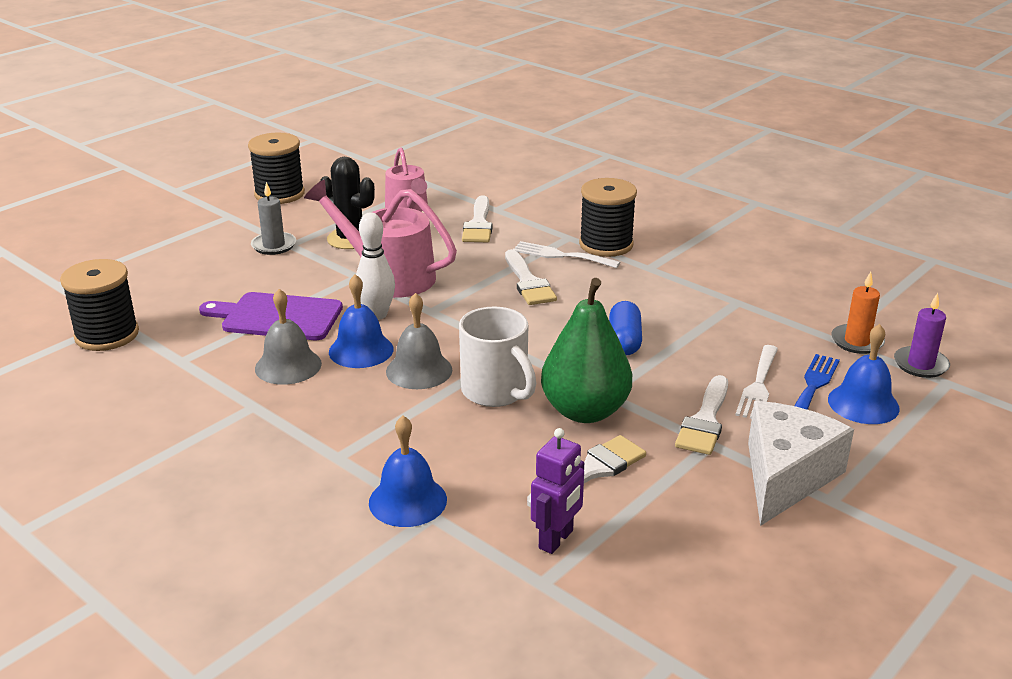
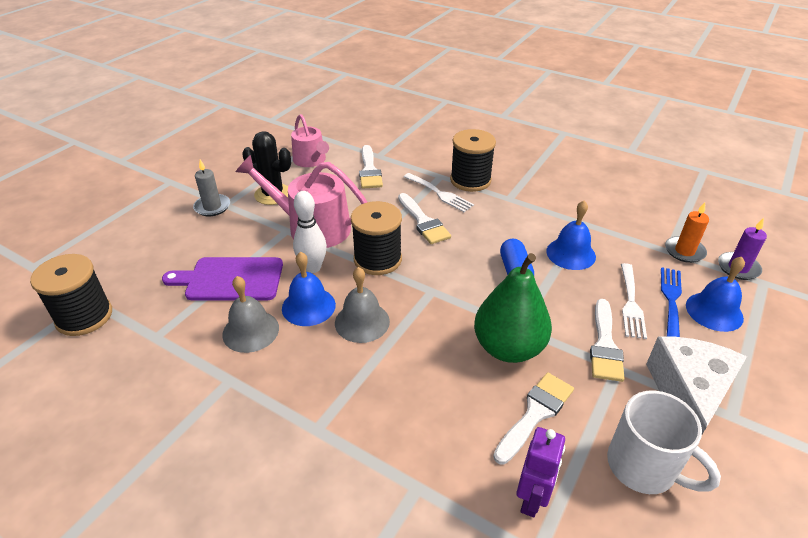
camera: 10 degrees left, 10 degrees up
black spool [248,132,305,204] -> black spool moved to [351,201,402,275]
blue bell [369,416,447,527] -> blue bell moved to [546,201,596,270]
white mug [459,307,536,407] -> white mug moved to [607,390,721,494]
white fork [513,241,620,268] -> white fork turned 150 degrees counterclockwise [404,173,474,212]

